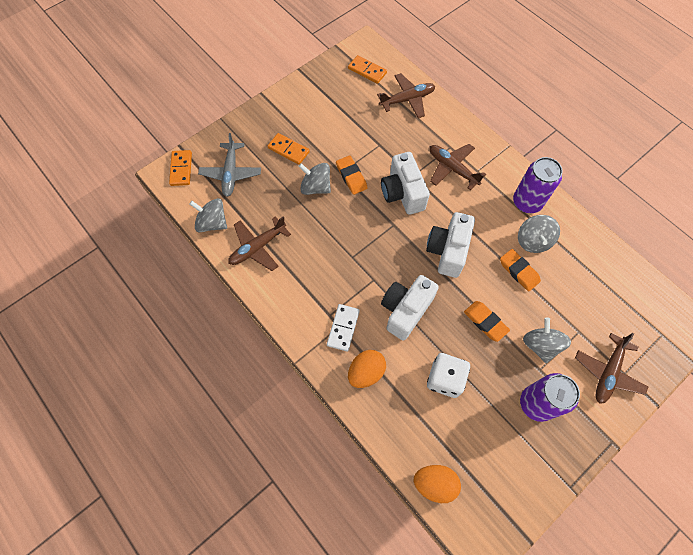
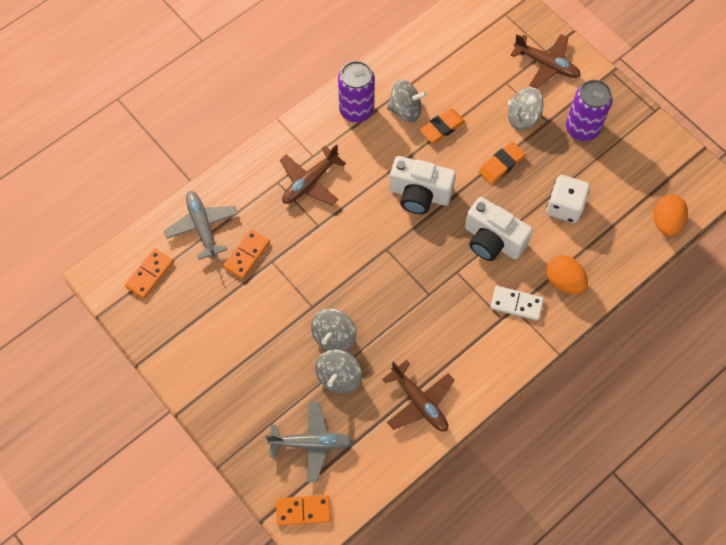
camera: 90 degrees left, 0 degrees up
grey spinning top [189,198,227,232] -> grey spinning top moved to [315,349,362,394]
orange domino [268,133,310,165] -> orange domino moved to [223,229,270,279]
orange eraser [336,155,368,195] -> none
brown plane [377,73,435,118] -> grey plane [164,191,238,260]
white camera [381,152,430,215] -> none

